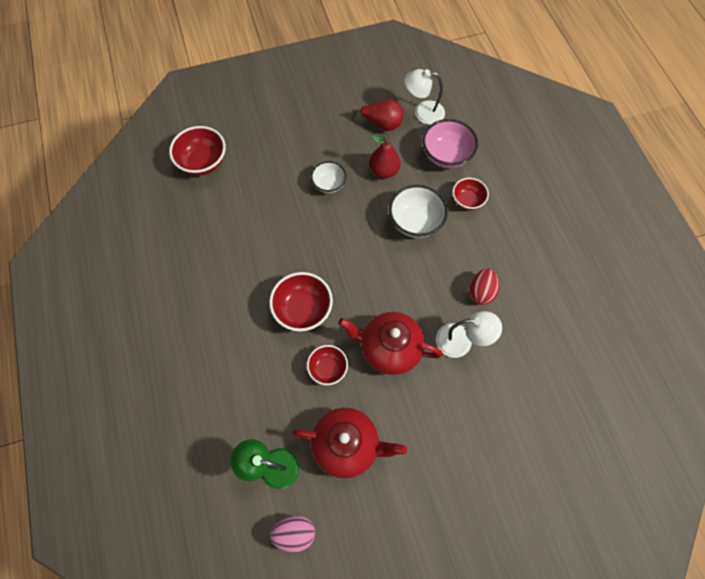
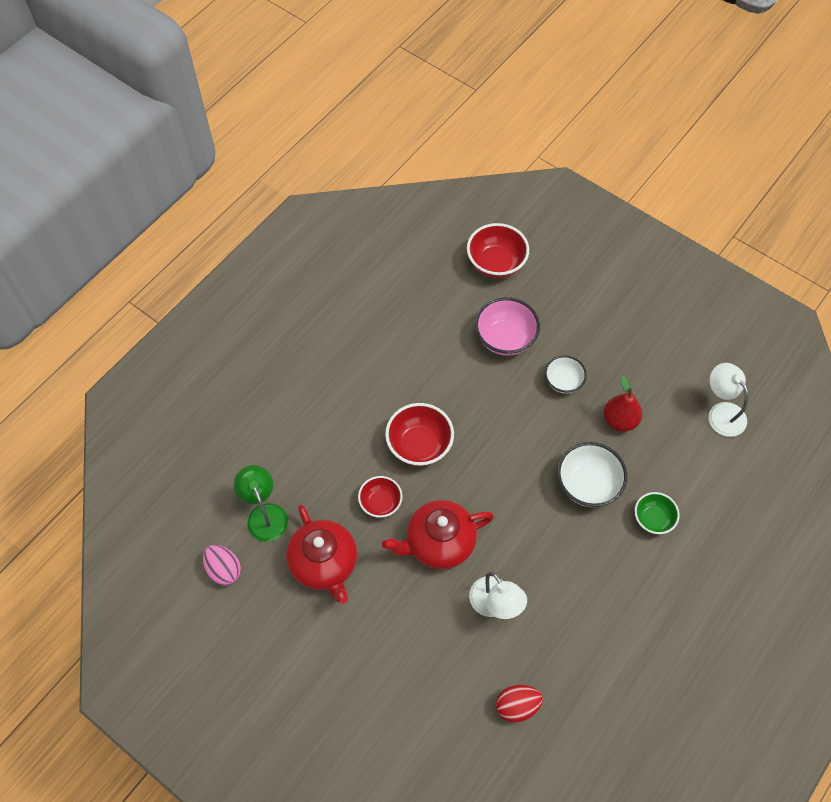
camera: 55 degrees right, 5 degrees down
red teapot [338,312,443,375] -> red teapot turned 90 degrees counterclockwise [382,500,494,569]
red pear [352,100,403,131] -> none
pink bowl [423,119,478,168] -> pink bowl moved to [475,297,540,356]
red bowl [452,178,489,210] -> green bowl [634,492,680,534]
red egg [469,269,499,305] -> red egg moved to [496,685,543,723]

